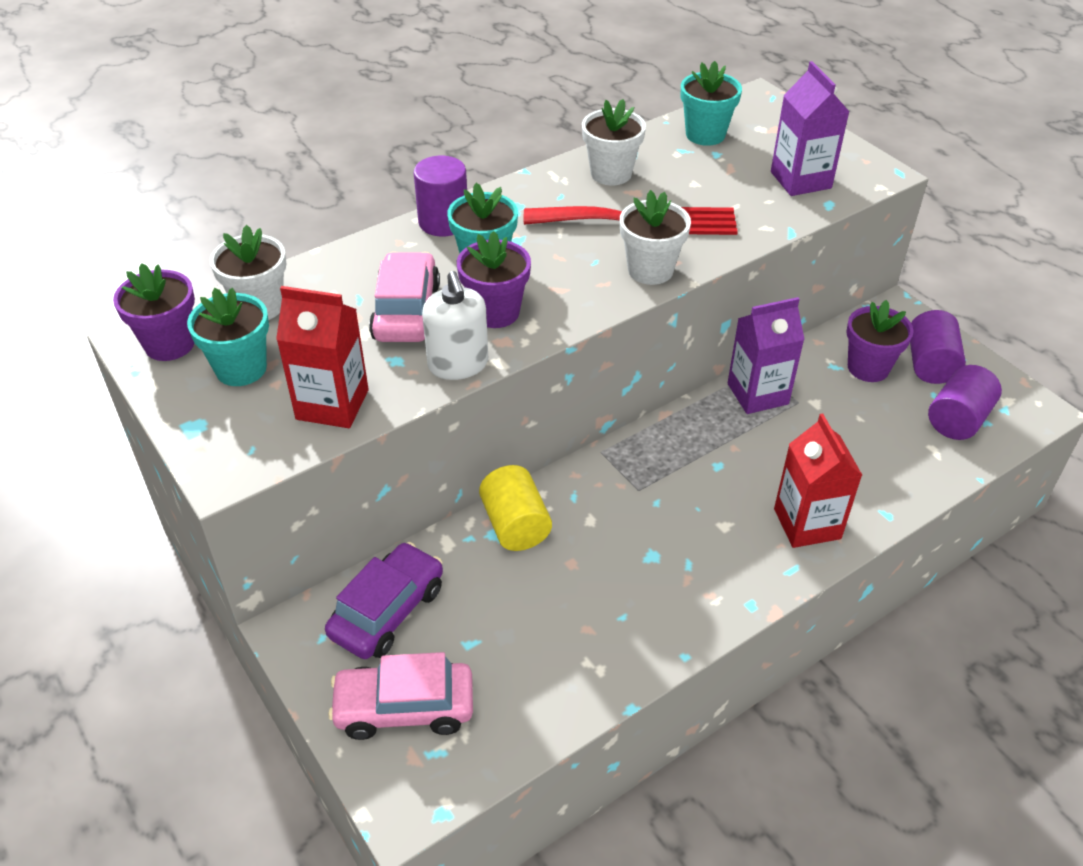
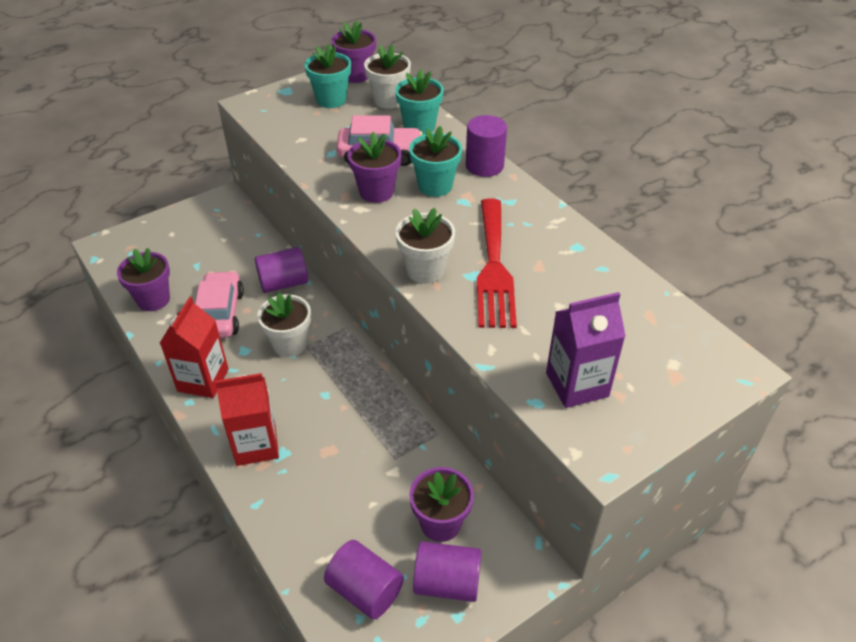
camera: 90 degrees right, 0 degrees up
red carton [276,286,369,428] -> red carton moved to [160,297,229,398]
purple car [325,542,443,659] -> none
pink car [328,652,473,740] -> pink car moved to [195,271,244,338]
white soap dispenser [422,271,488,380] -> none
yellow cylinder [479,465,552,551] -> purple cylinder [255,247,308,293]
white flower pot [582,99,646,185] -> white flower pot moved to [257,292,311,357]
turquoise flower pot [681,61,742,146] -> turquoise flower pot moved to [395,69,444,135]
purple carton [728,297,805,414] -> none
none -> purple flower pot [117,248,170,311]

